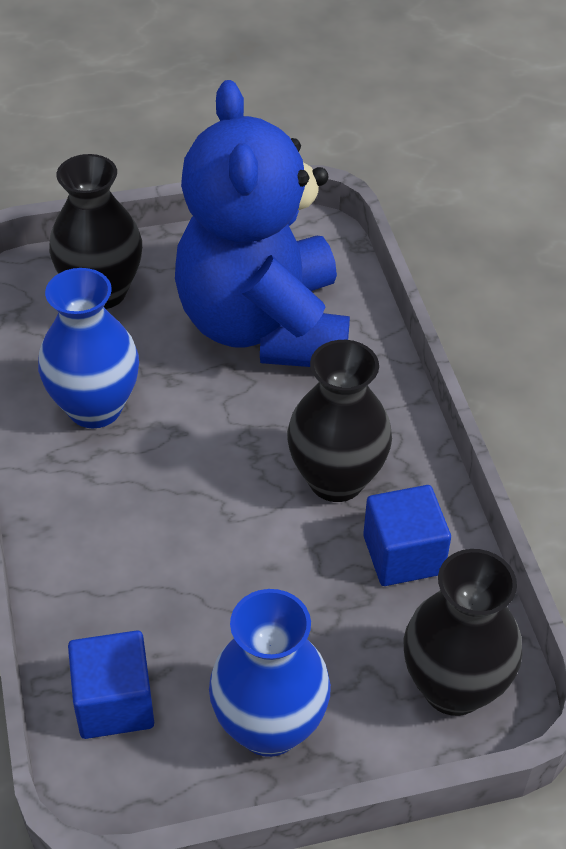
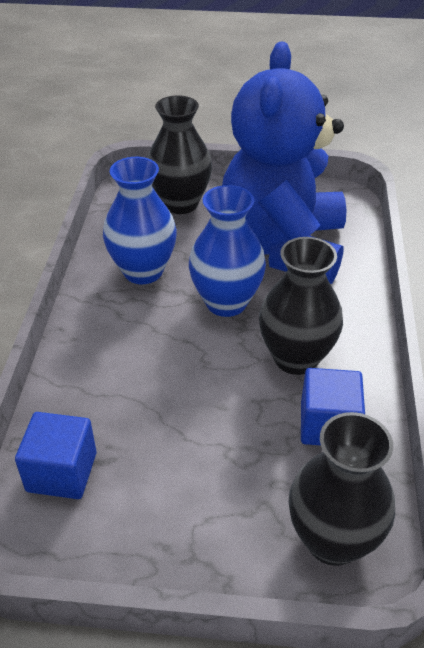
camera: 20 degrees right, 5 degrees down
blue vase [209,589,331,757] -> blue vase moved to [189,185,266,317]

